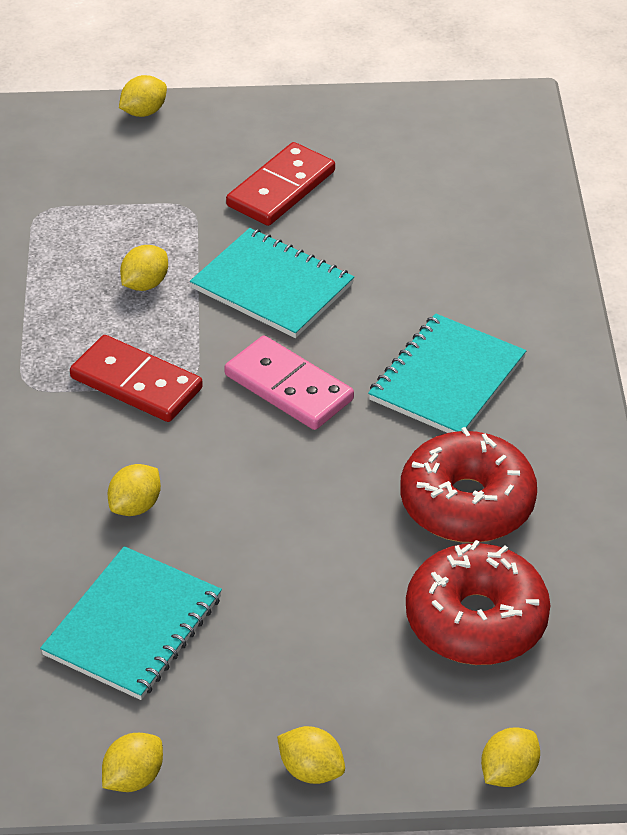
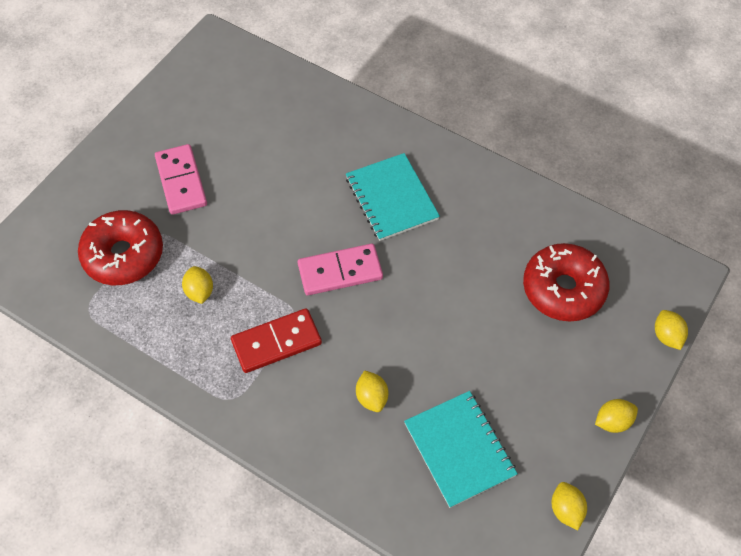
camera: 55 degrees left, 15 degrees up
yellow lemon [119,75,167,117] -> none
turquoise notebook [190,228,354,338] -> none
red domino [226,142,335,226] -> pink domino [155,144,207,215]
red donut [400,427,537,543] -> red donut moved to [78,210,163,285]

